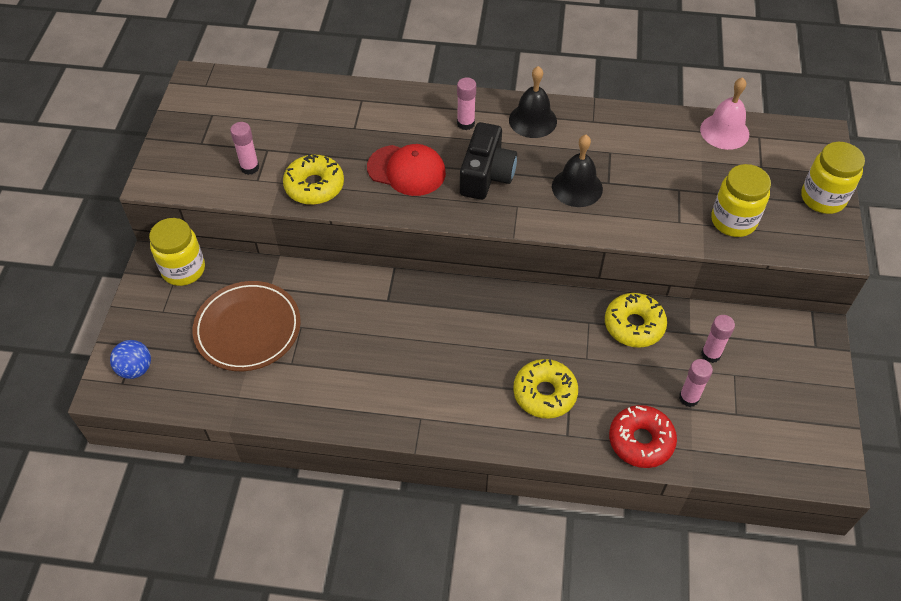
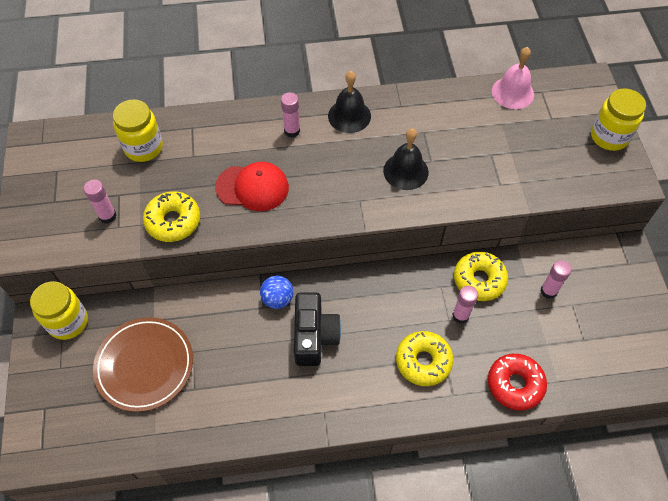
camera: 15 degrees left, 5 degrees up
blue ball [110,340,151,379] -> blue ball moved to [260,275,294,309]
black camera [460,122,517,200] -> black camera moved to [294,293,341,366]
pink glue stick [679,359,713,407] -> pink glue stick moved to [452,286,478,324]
yellow jar [711,164,771,237] -> yellow jar moved to [113,99,163,162]

